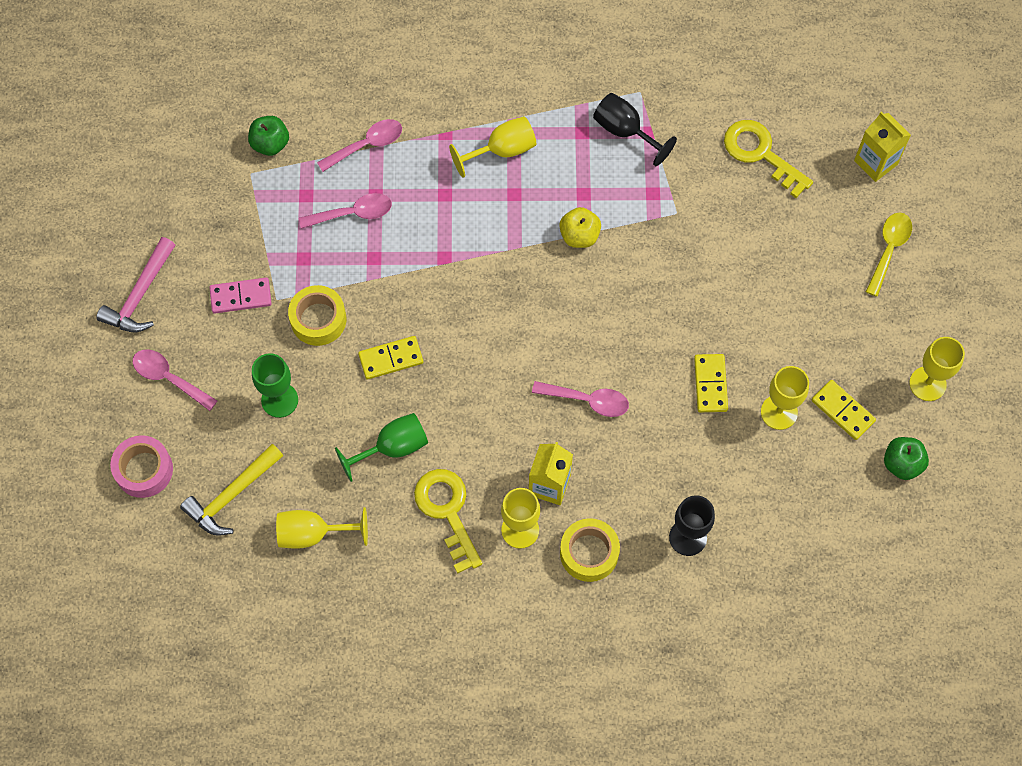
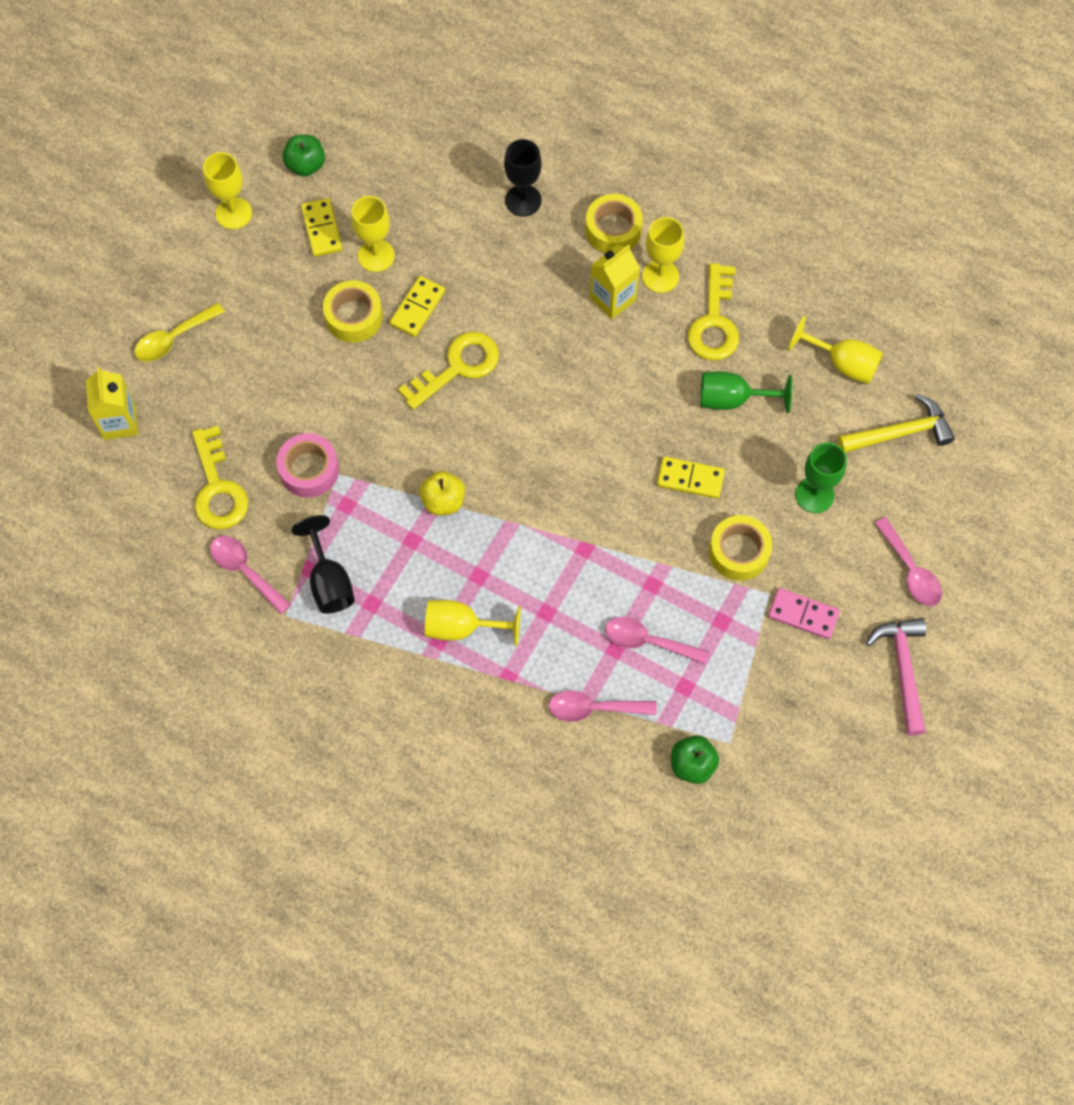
camera: 150 degrees left, 0 degrees up
pink hammer [96,237,175,332] -> pink hammer turned 60 degrees counterclockwise [866,618,926,736]
pink tape [110,435,173,498] -> pink tape moved to [276,433,339,498]
pink spoon [532,381,629,417] -> pink spoon moved to [210,536,291,614]
none -> yellow tape [323,280,383,343]
none -> yellow key [398,332,499,410]

